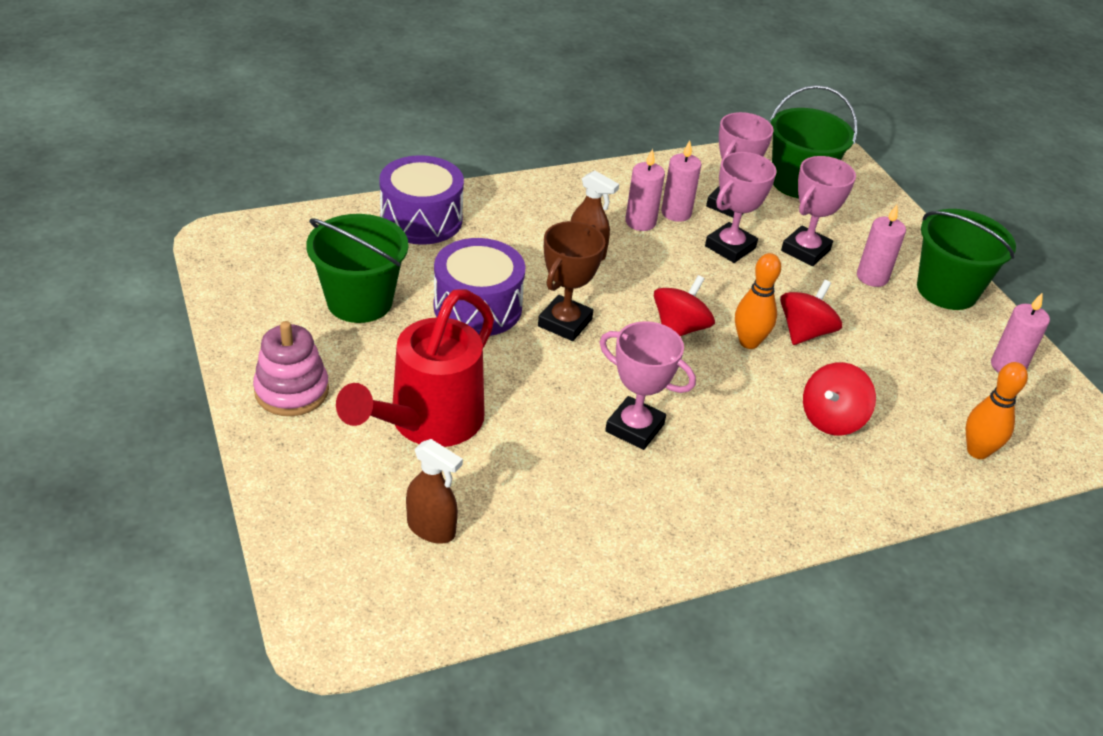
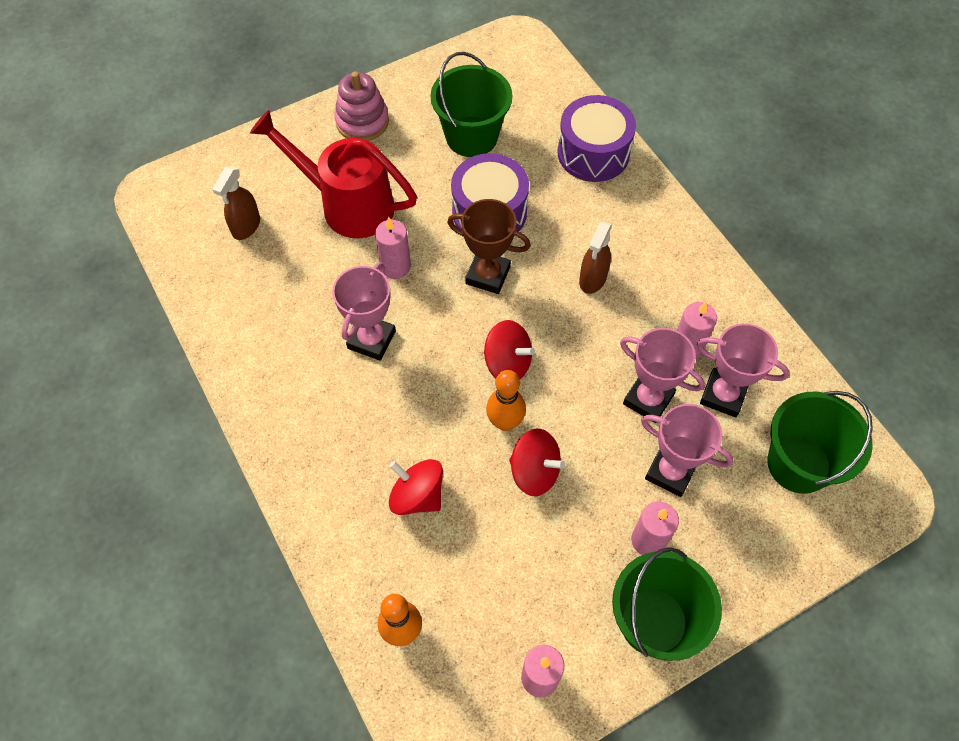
camera: 85 degrees right, 20 degrees up
pink candle [625,149,665,231] -> pink candle moved to [375,217,411,279]

